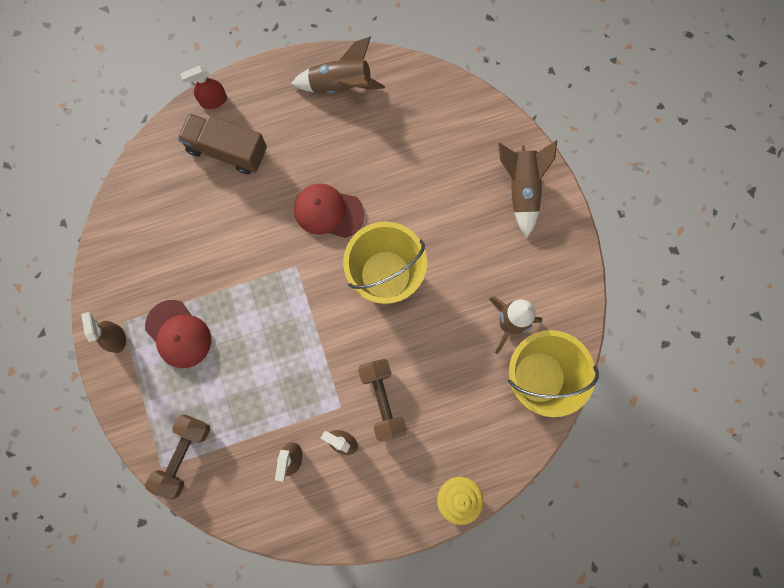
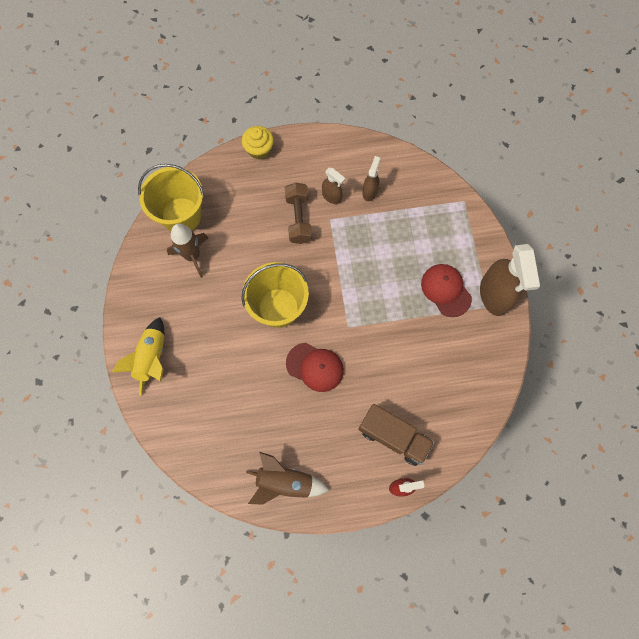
camera: 170 degrees left, 5 degrees down
brown spray bottle [81,312,126,353] -> brown spray bottle [480,244,540,316], size x1.97
brown dumbbell [145,415,210,500] -> none
brown rocket [498,140,557,237] -> yellow rocket [112,317,165,395]

